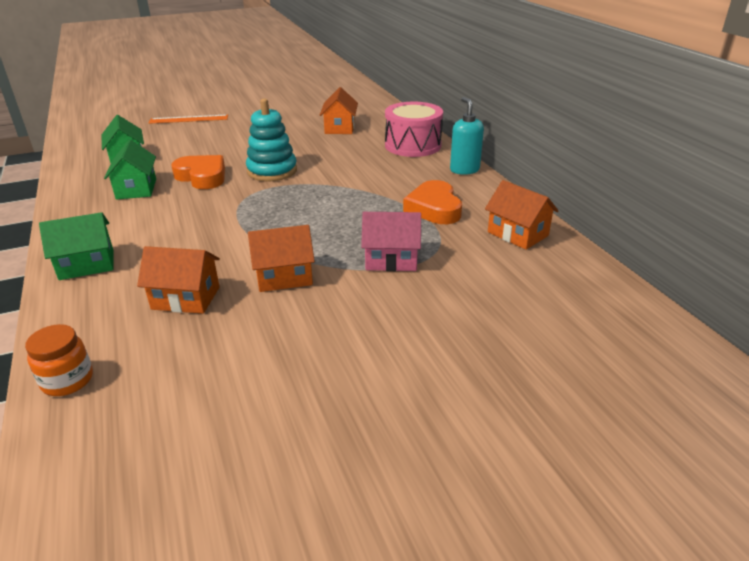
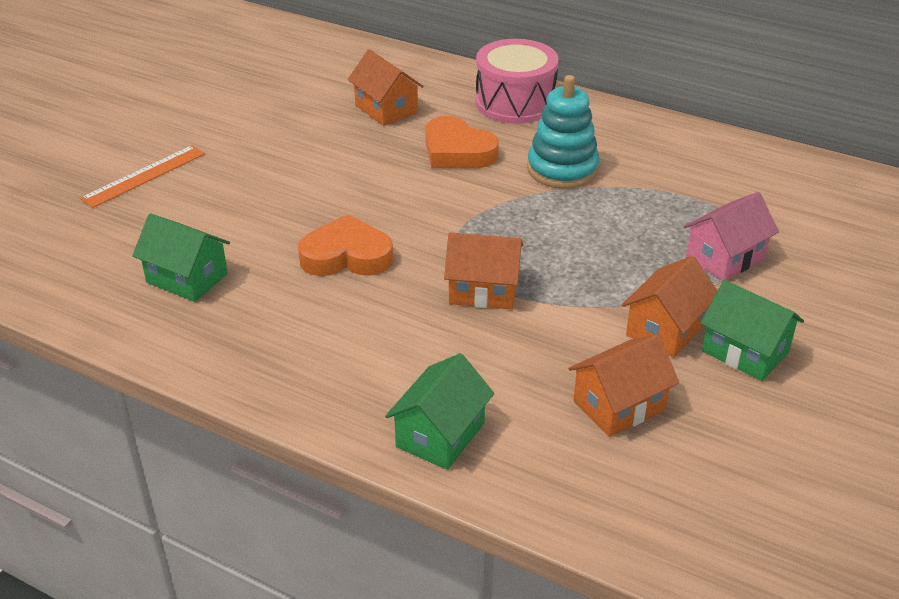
camera: 40 degrees left, 5 degrees up
orange jar [25,324,93,396] -> none
green house [104,140,156,200] -> green house moved to [700,280,804,381]
turquoise stacking toy [246,98,297,182] -> turquoise stacking toy moved to [527,75,600,189]
orange heart [403,180,462,224] -> orange heart moved to [425,116,499,168]
turquoise soap dispenser [450,97,484,175] -> none
orange house [485,180,558,250] -> orange house moved to [444,232,523,309]

